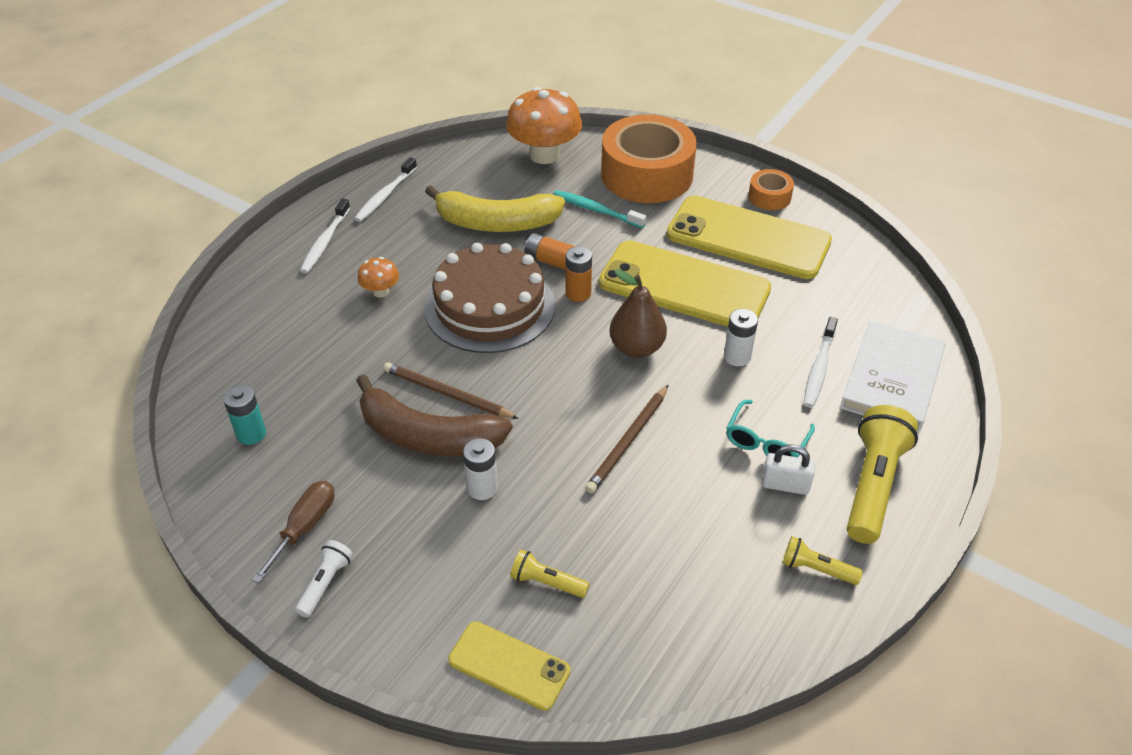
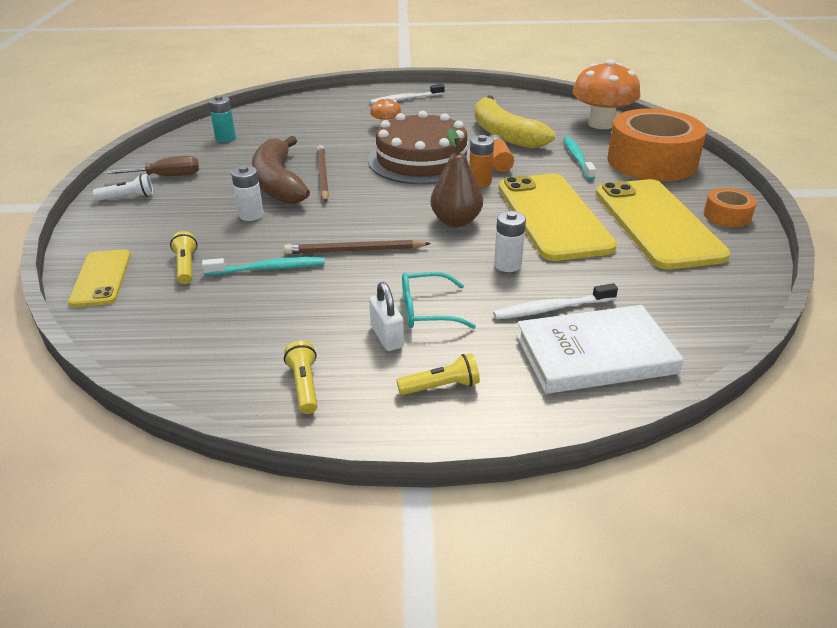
camera: 55 degrees right, 10 degrees down
white toothbrush [354,157,417,222] -> none
yellow flashlight [847,405,918,544] -> yellow flashlight [397,353,480,395], size x0.50
none -> turquoise toothbrush [202,257,325,276]

